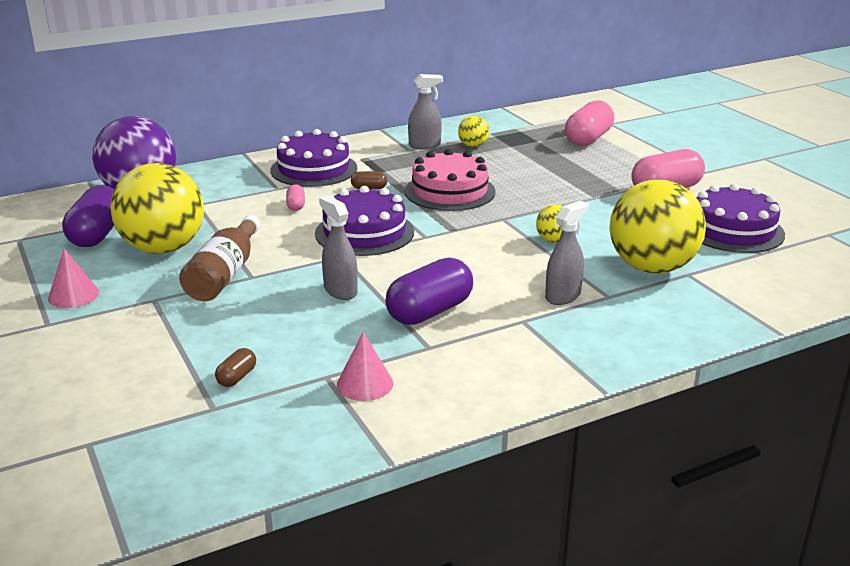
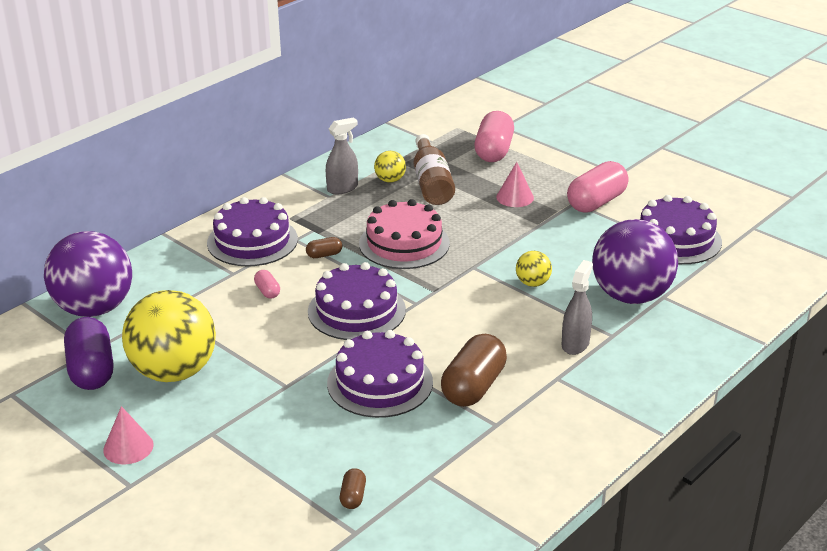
camera: 20 degrees left, 5 degrees up
brown bottle [179,215,261,301] -> brown bottle moved to [414,134,455,205]
grey spray bottle [319,196,358,300] -> purple cake [327,330,433,418]
pink cone [337,332,393,401] -> pink cone moved to [496,162,534,207]
purple capsule [385,257,473,325] -> brown capsule [441,334,507,407]
yellow ball [609,180,706,274] -> purple ball [592,219,678,304]

